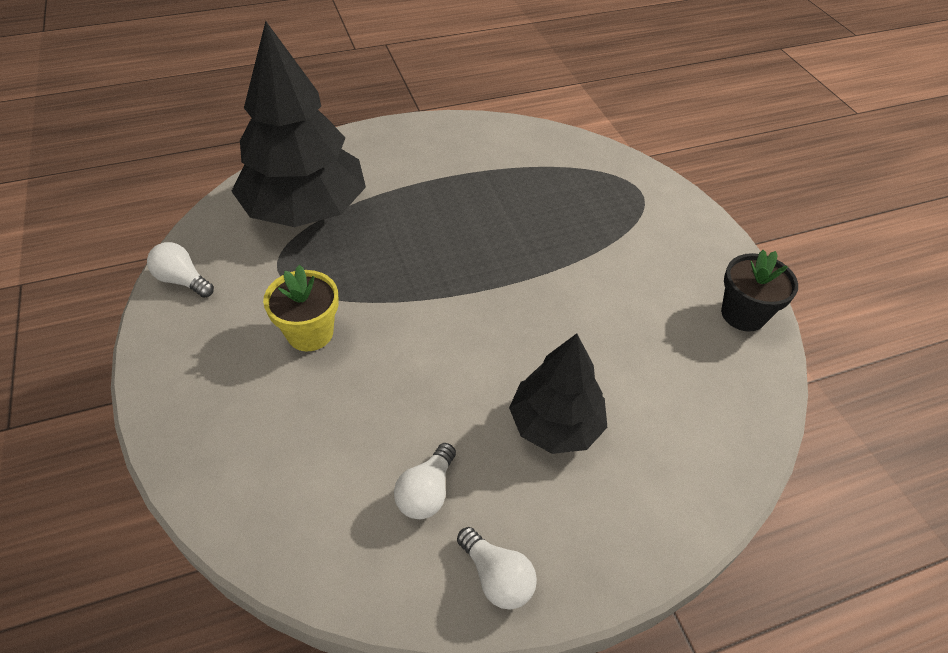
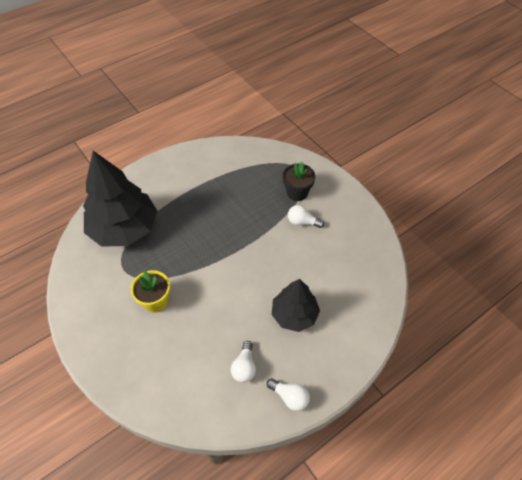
camera: 15 degrees left, 5 degrees up
white light bulb [147,242,214,298] -> white light bulb moved to [288,205,324,228]
black flower pot [721,250,798,332] -> black flower pot moved to [282,162,316,201]

